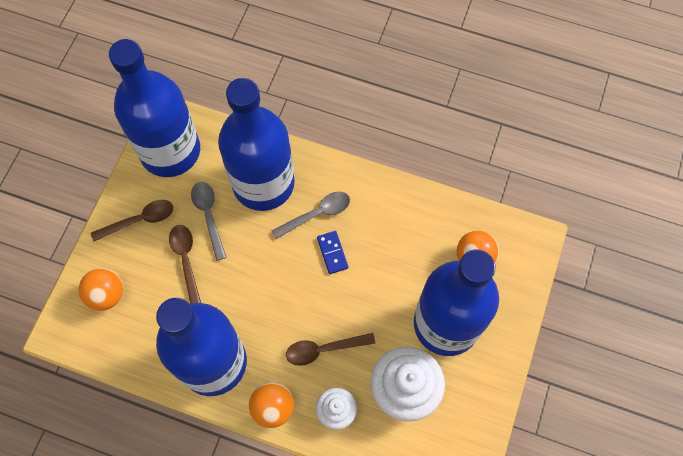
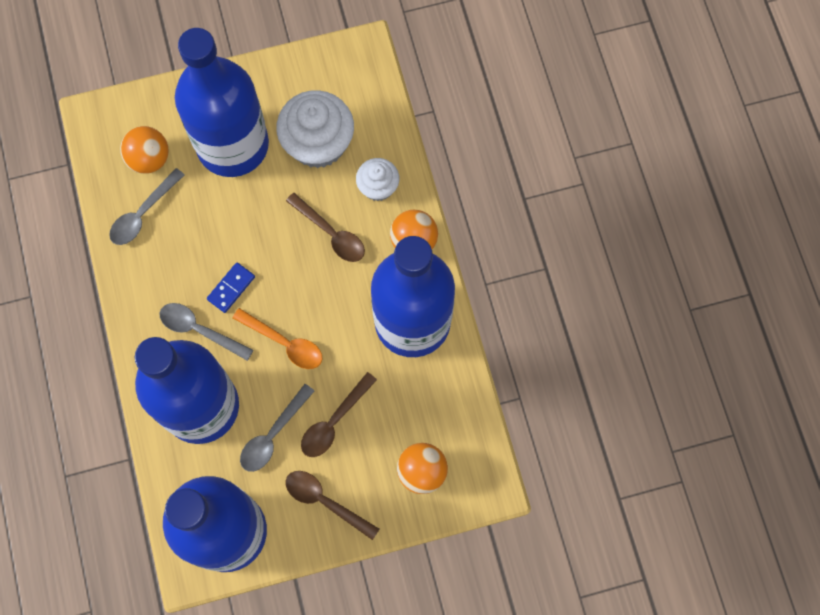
camera: 125 degrees left, 5 degrees up
none -> grey spoon [109,168,184,245]
none -> orange spoon [232,308,322,369]

